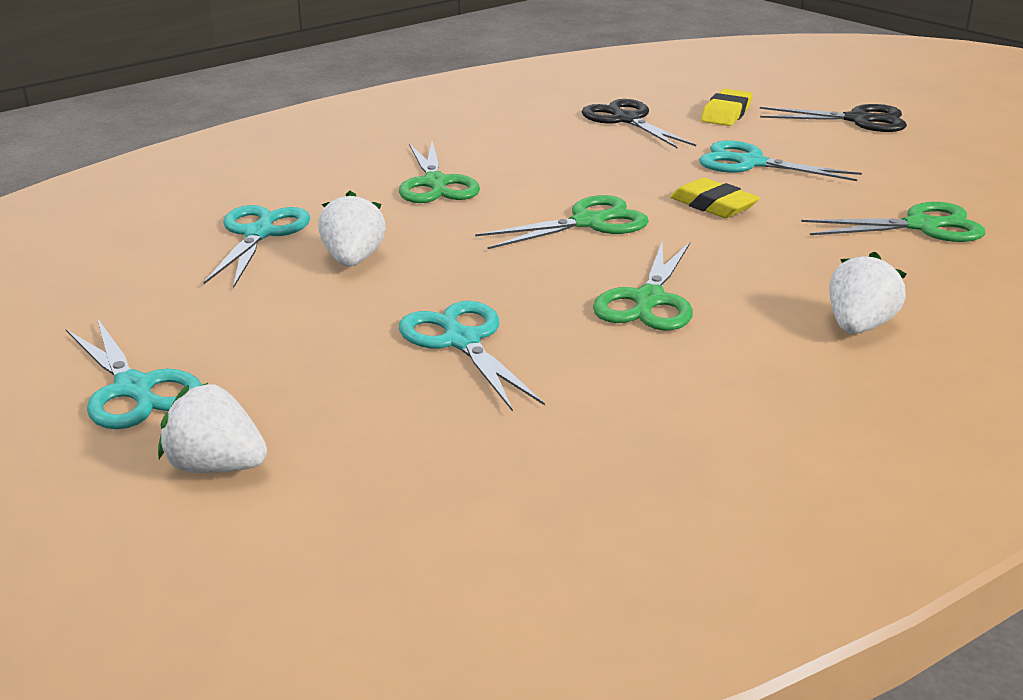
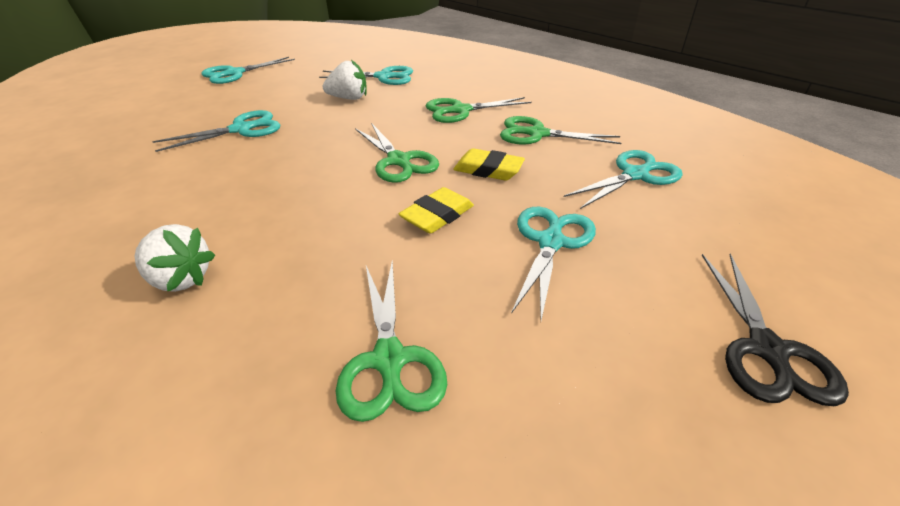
camera: 85 degrees right, 10 degrees up
white strawberry [158,383,267,473] -> none
black scissors [581,99,696,148] -> turquoise scissors [564,150,683,209]
green scissors [593,241,693,331] -> green scissors moved to [500,116,621,145]
yellow eraser [701,89,753,126] -> yellow eraser moved to [453,148,525,181]

